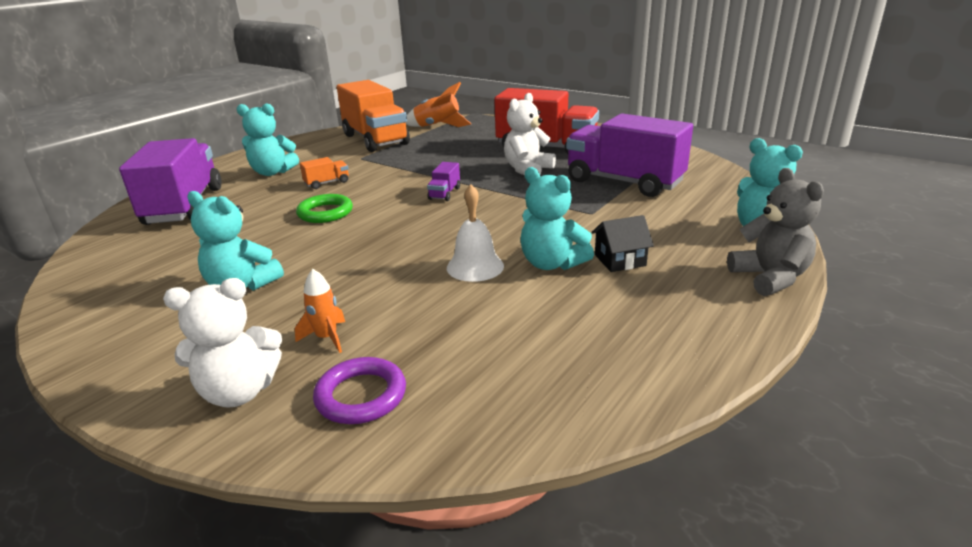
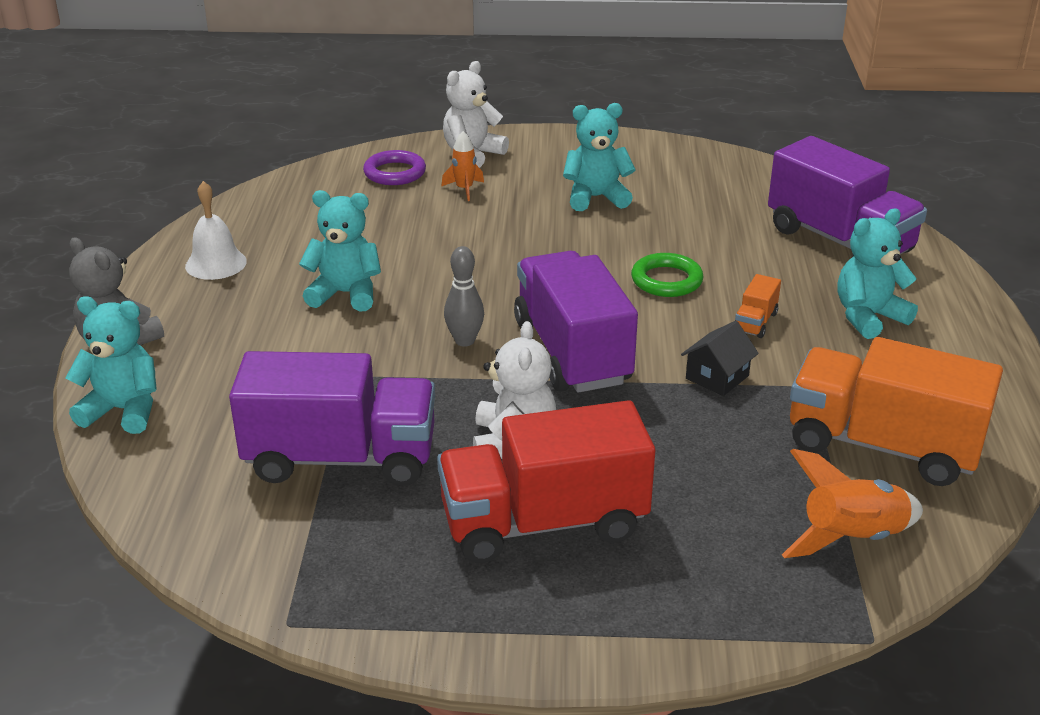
camera: 145 degrees right, 5 degrees up
purple truck [427,162,460,201] -> purple truck [514,251,638,393], size x2.47
white bell [447,184,504,282] -> white bell moved to [185,181,247,280]
black house [591,215,654,272] -> black house moved to [681,321,759,396]
none -> grey bowling pin [444,246,484,347]

